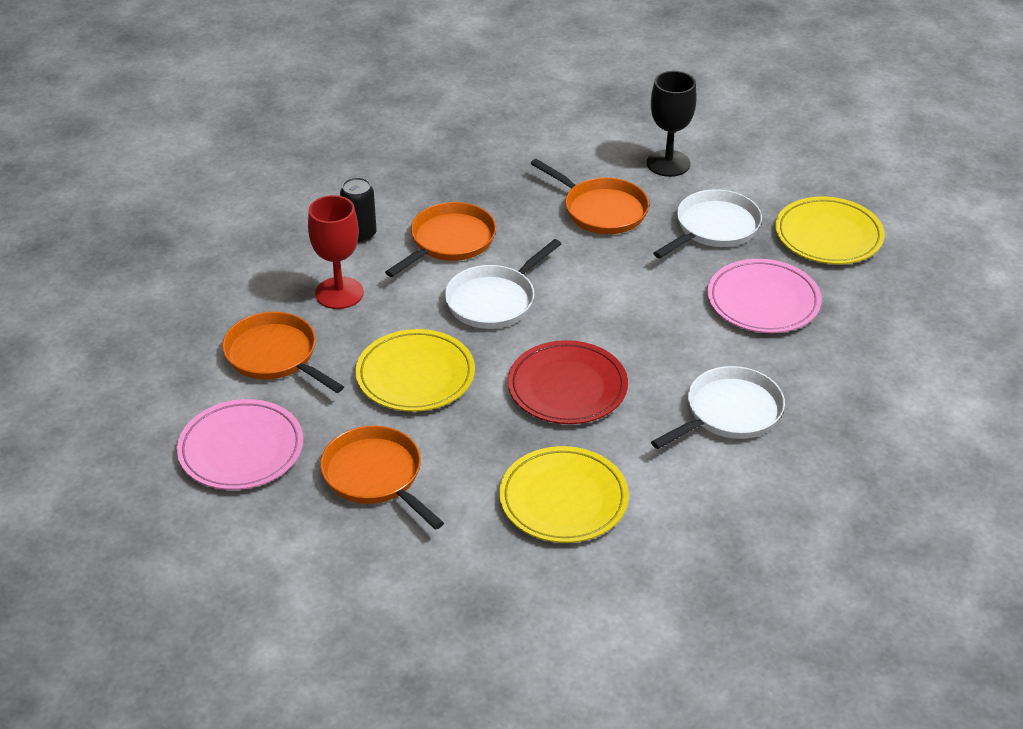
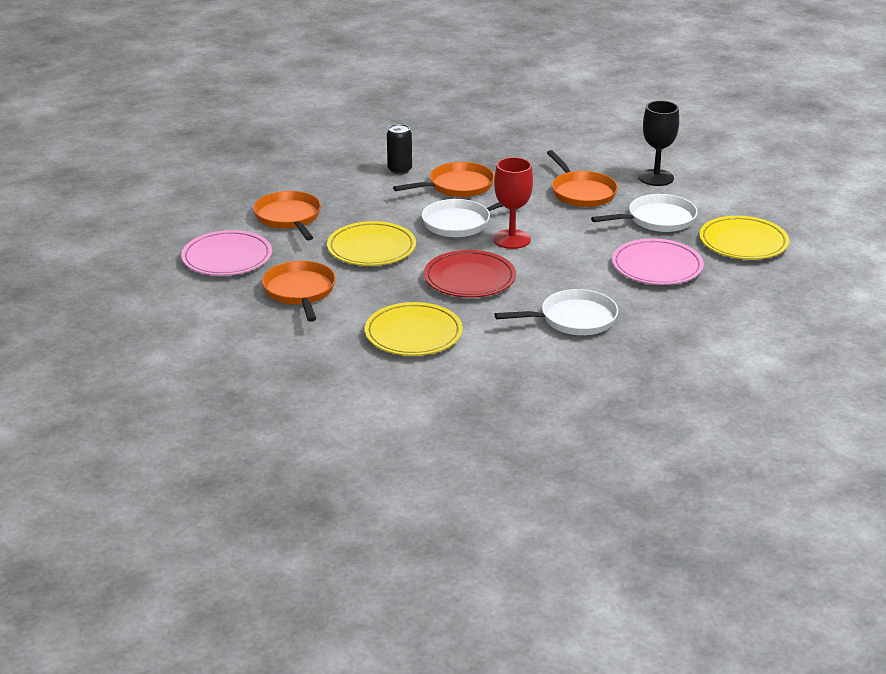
camera: 25 degrees right, 10 degrees down
red goblet [308,195,364,309] -> red goblet moved to [493,157,533,249]

